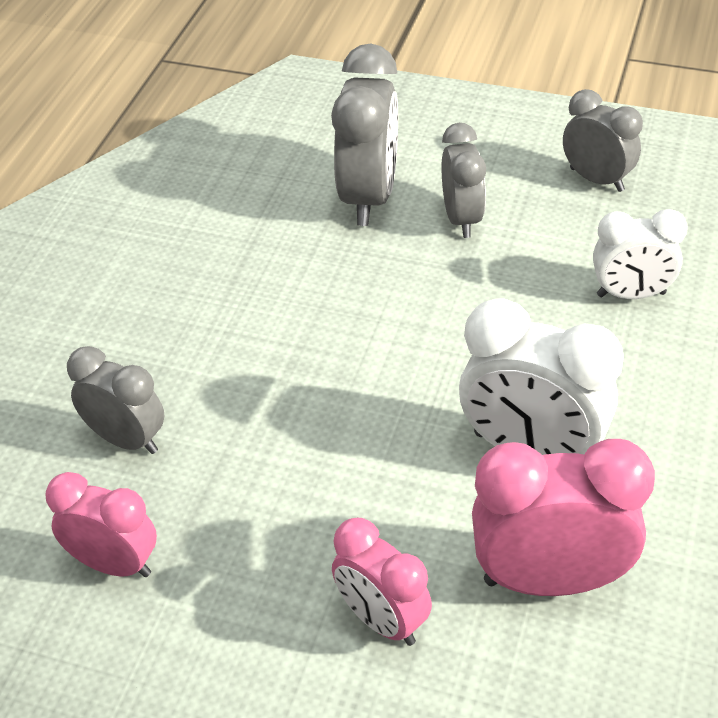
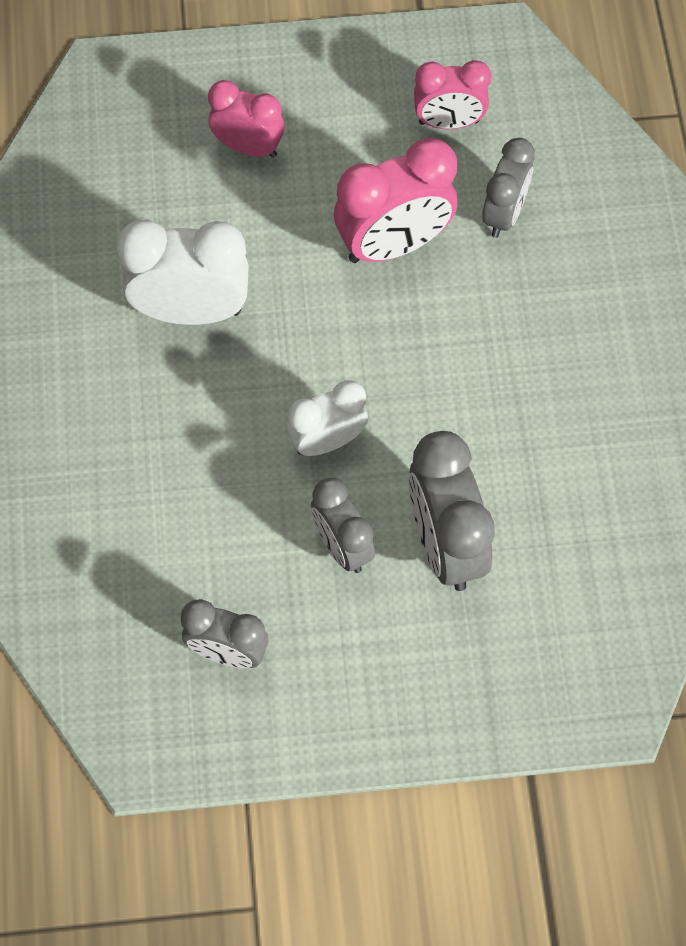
camera: 155 degrees right, 20 degrees up
grey clock [67,346,164,454] -> grey clock turned 75 degrees counterclockwise [482,138,535,238]
pink clock [472,439,655,596] -> pink clock moved to [334,138,458,263]
white clock [593,209,688,299] -> white clock moved to [287,380,368,456]

